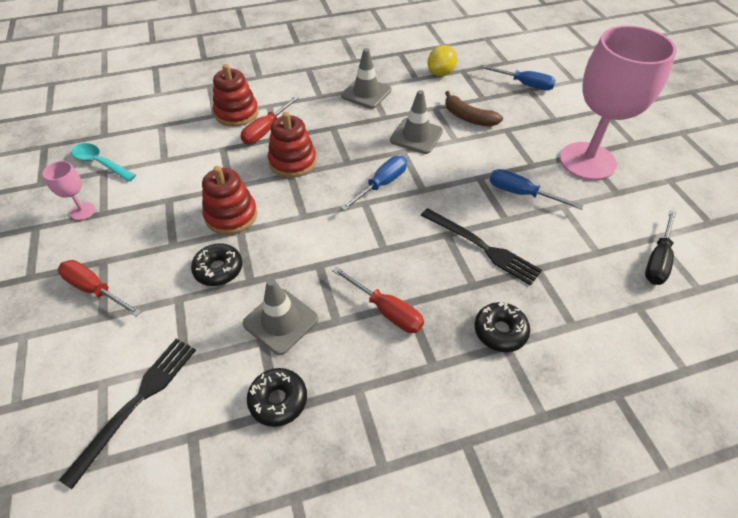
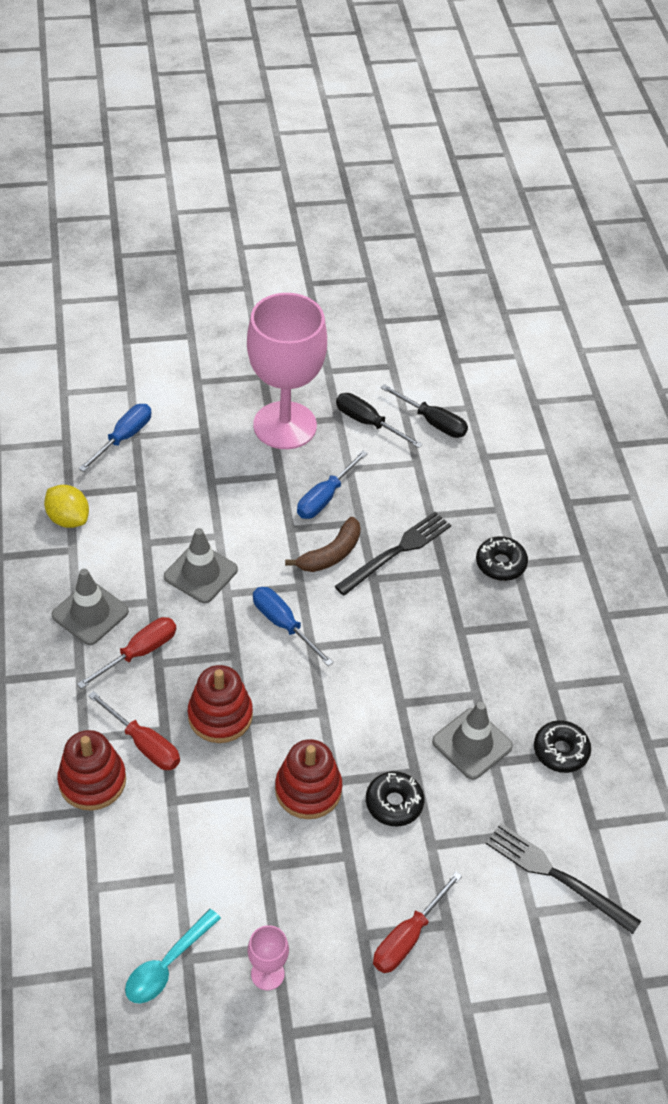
camera: 85 degrees left, 0 degrees up
red screwdriver [332,266,424,333] -> red screwdriver moved to [77,617,176,689]
brown banana [445,91,503,126] -> brown banana moved to [285,517,361,572]
none -> black screwdriver [336,393,423,448]

